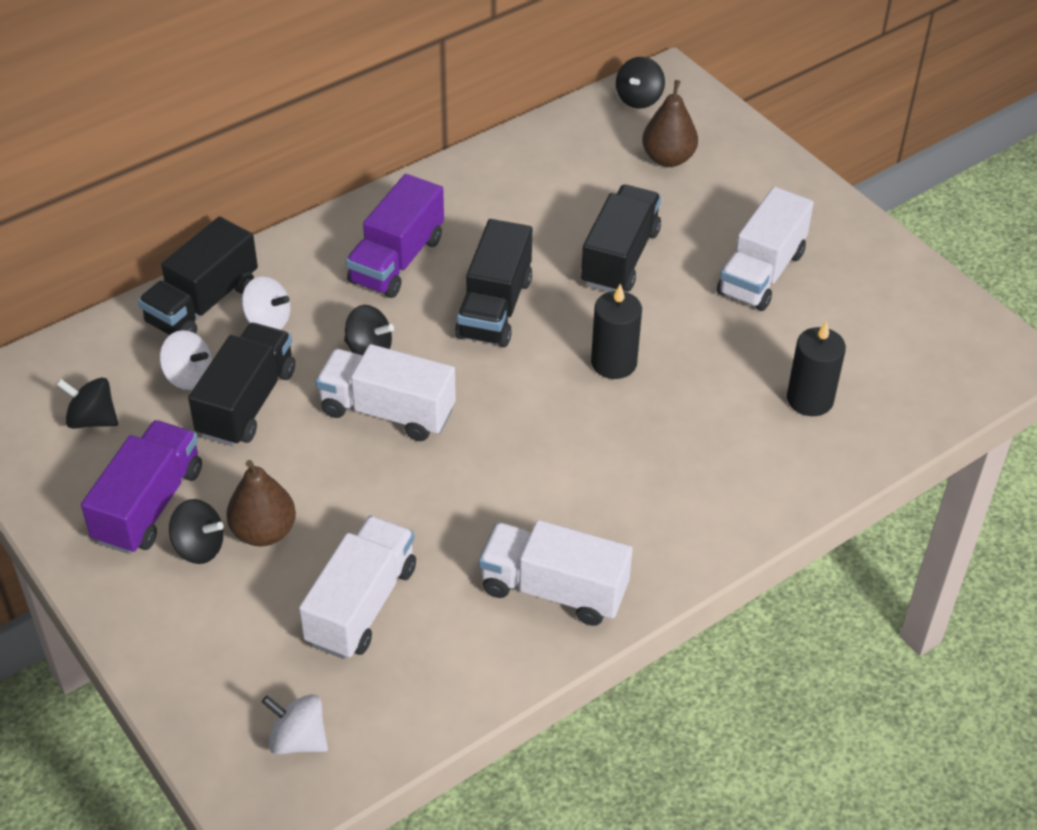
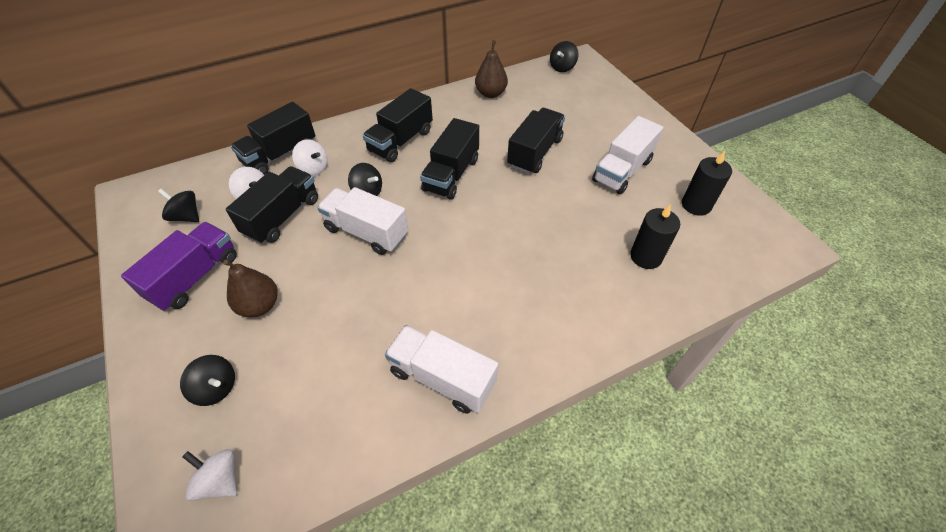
camera: 10 degrees right, 5 degrees up
black spinning top [169,499,224,564] -> black spinning top moved to [180,355,235,406]
white truck [299,516,416,659] -> none
purple truck [346,174,444,298] -> black truck [363,88,433,162]
black candle [591,284,642,379] -> black candle moved to [682,151,732,216]
brown pear [642,80,698,167] -> brown pear moved to [475,40,508,98]

